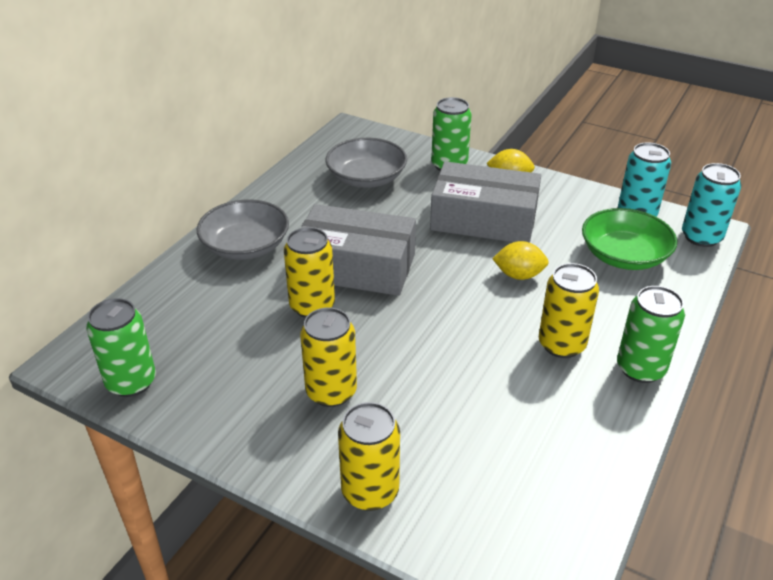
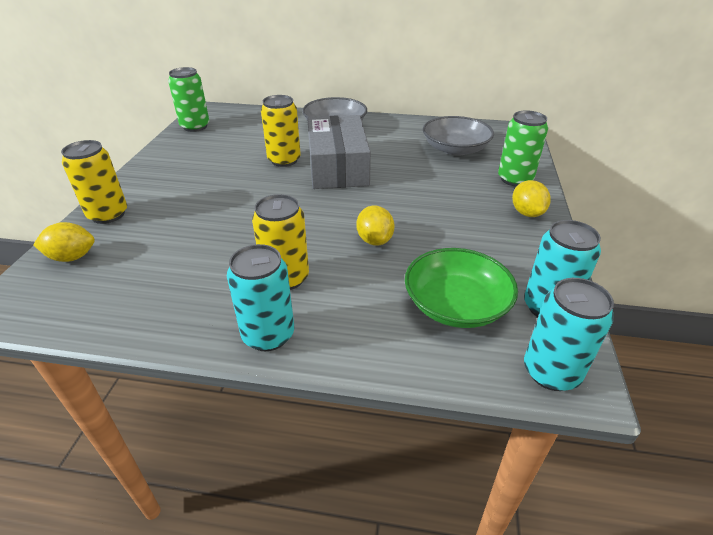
camera: 70 degrees right, 0 degrees up
yellow can [300,307,357,407] -> none
grey box [430,161,541,243] -> none
green can [617,286,685,383] -> turquoise can [227,244,294,351]
none -> yellow lemon [33,222,95,262]

